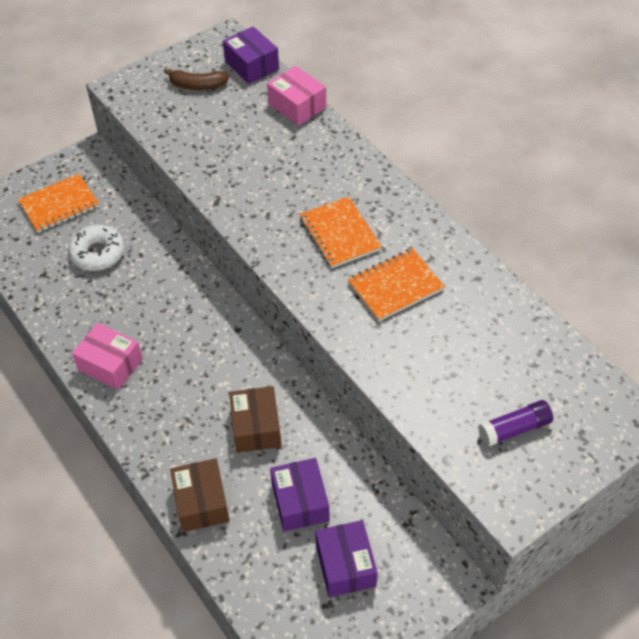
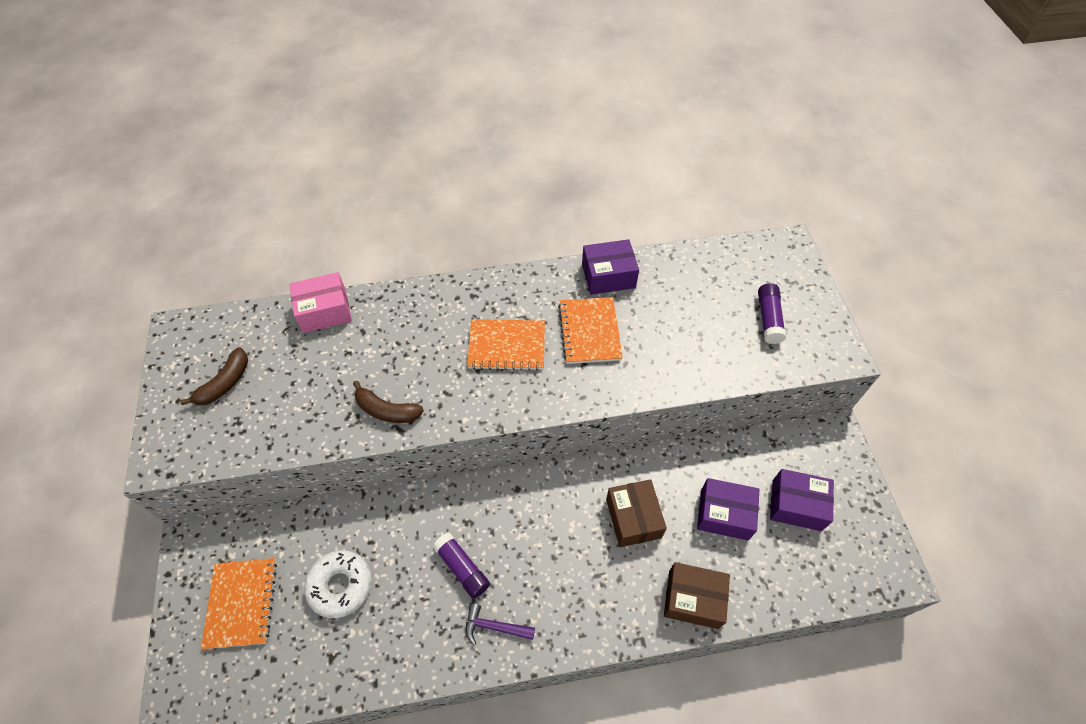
camera: 65 degrees left, 5 degrees up
pink box [72,323,143,390] -> purple hammer [466,603,535,646]
purple box [223,26,279,84] -> purple box moved to [582,239,639,295]
brown box [229,386,281,453] -> brown box turned 60 degrees clockwise [606,479,667,547]
none -> brown banana [353,380,424,423]
none -> purple glue stick [433,532,490,599]

